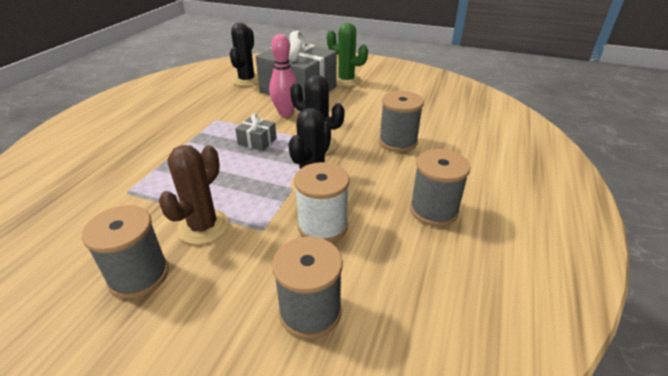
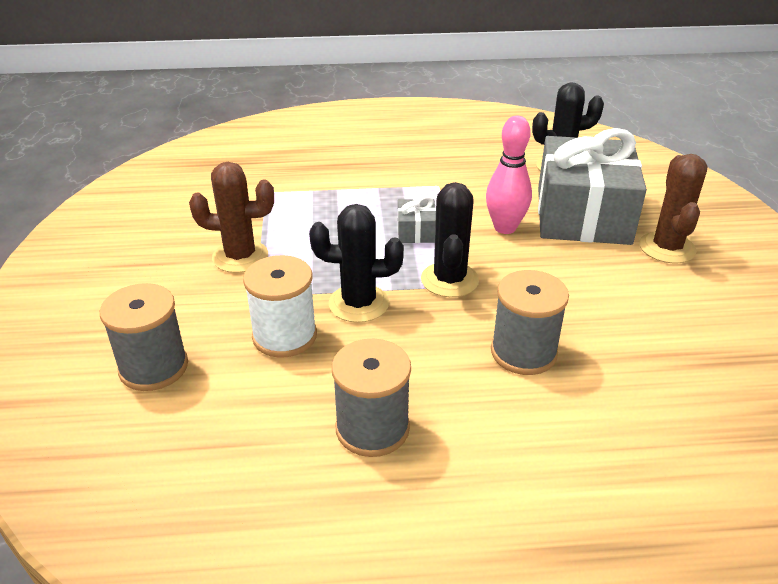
camera: 65 degrees right, 0 degrees up
grey spool [82,205,169,299] -> none
green cactus [327,23,368,86] -> brown cactus [639,154,707,264]

